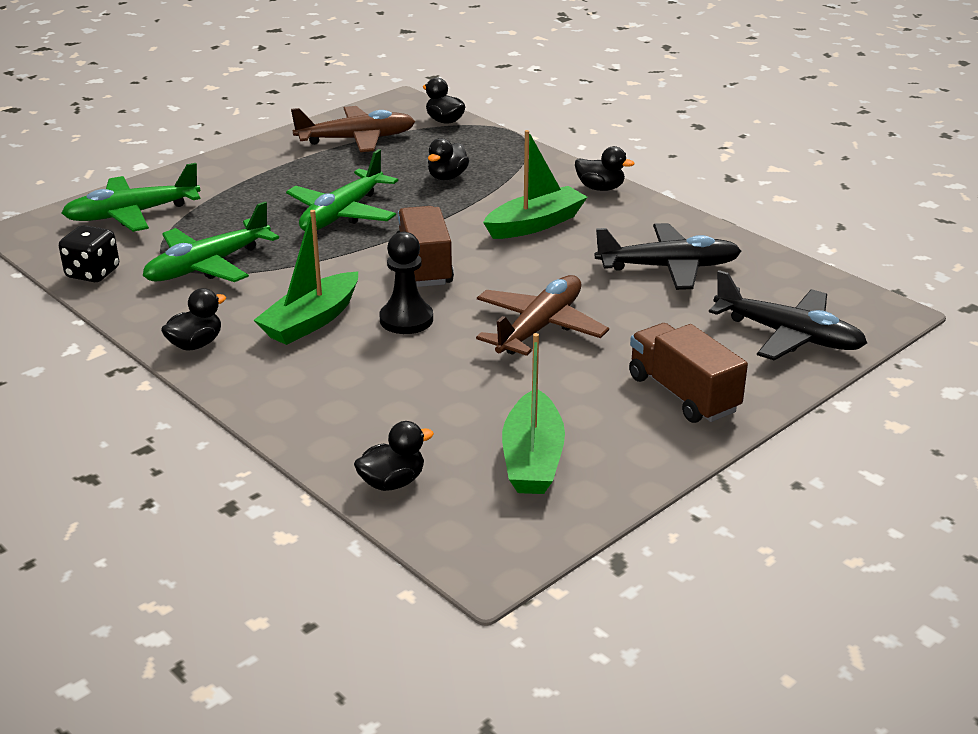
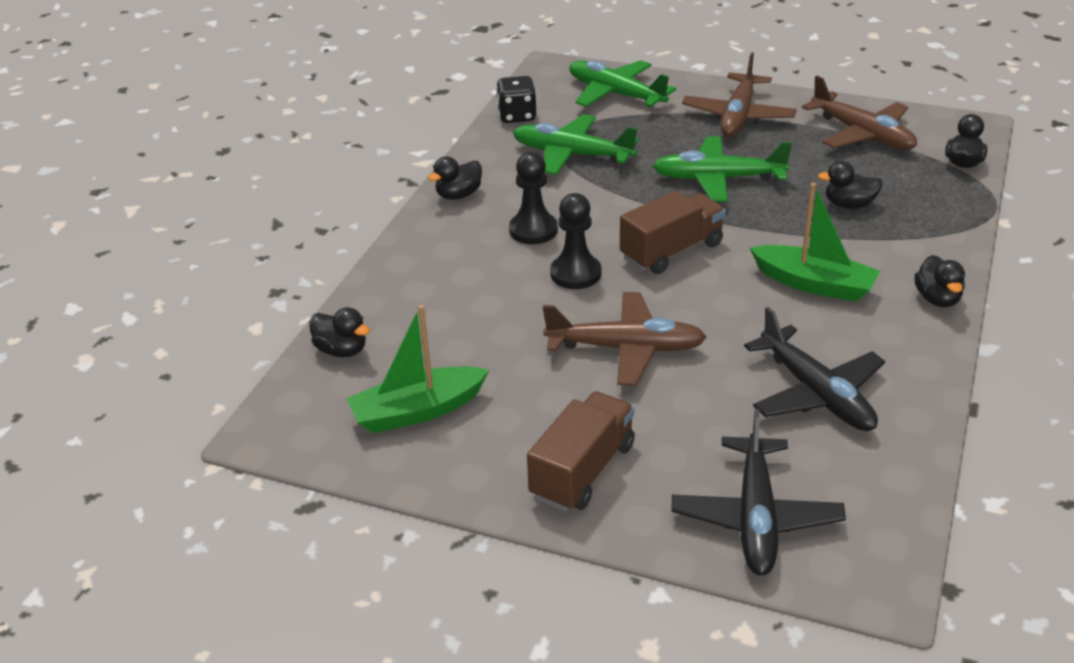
camera: 65 degrees right, 5 degrees up
black duck [161,288,226,350] -> black duck turned 120 degrees clockwise [428,156,482,200]
green boat [254,210,358,345] -> black pawn [509,152,558,244]
none -> brown plane [682,52,797,137]

